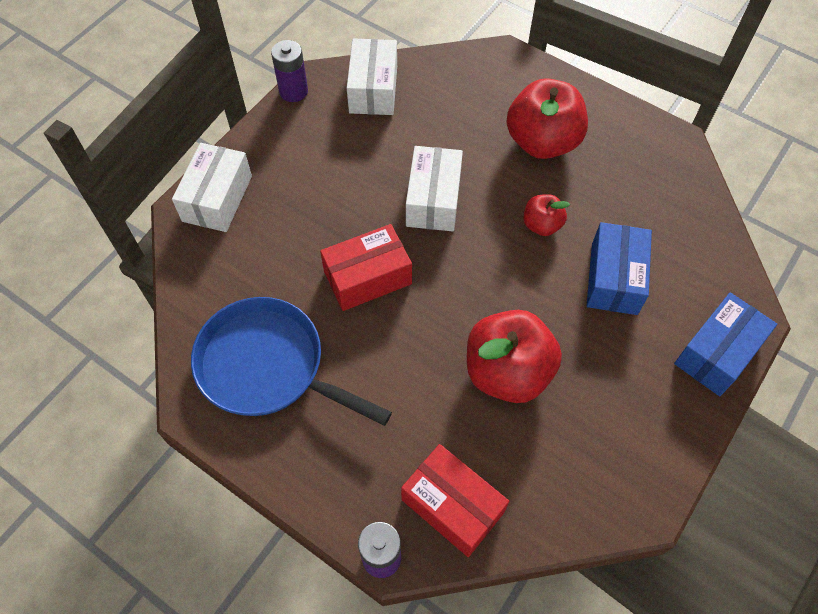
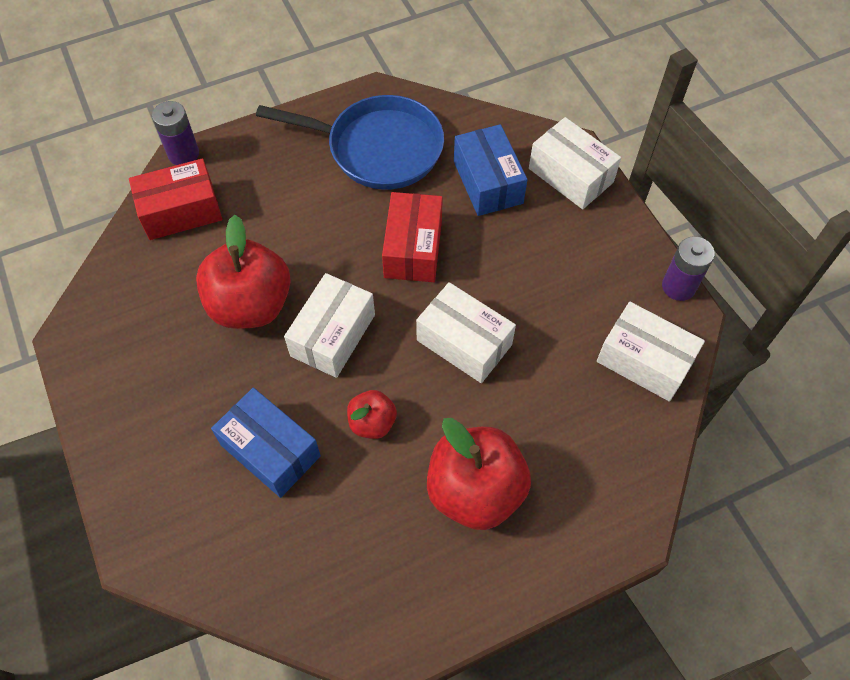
camera: 120 degrees right, 0 degrees up
blue pan [191,297,392,426] -> blue pan turned 45 degrees clockwise [256,95,444,190]
blue box [674,292,777,396] -> blue box moved to [454,124,528,216]
none -> white box [284,273,375,378]

